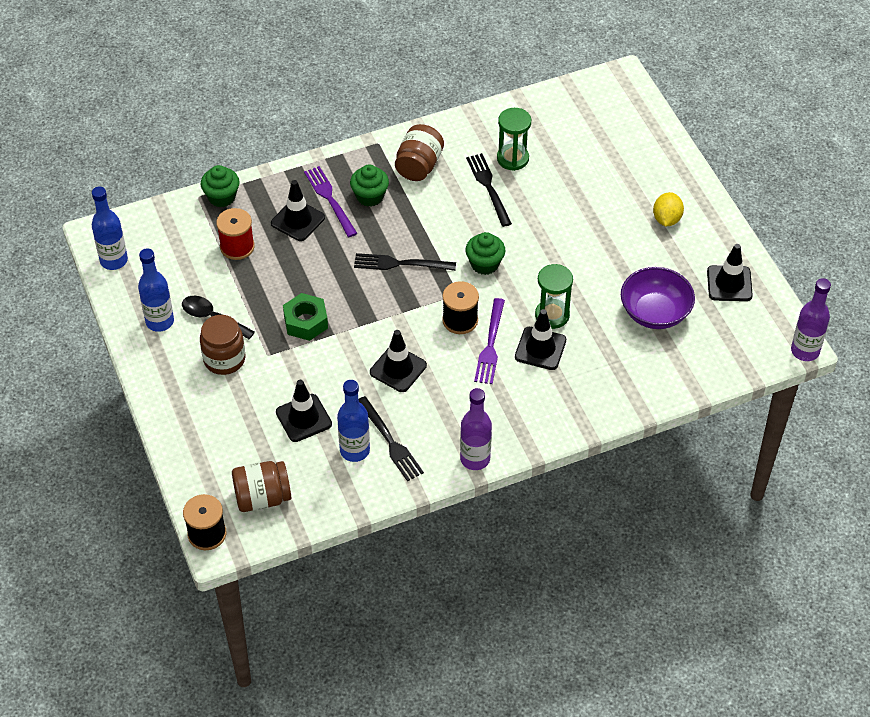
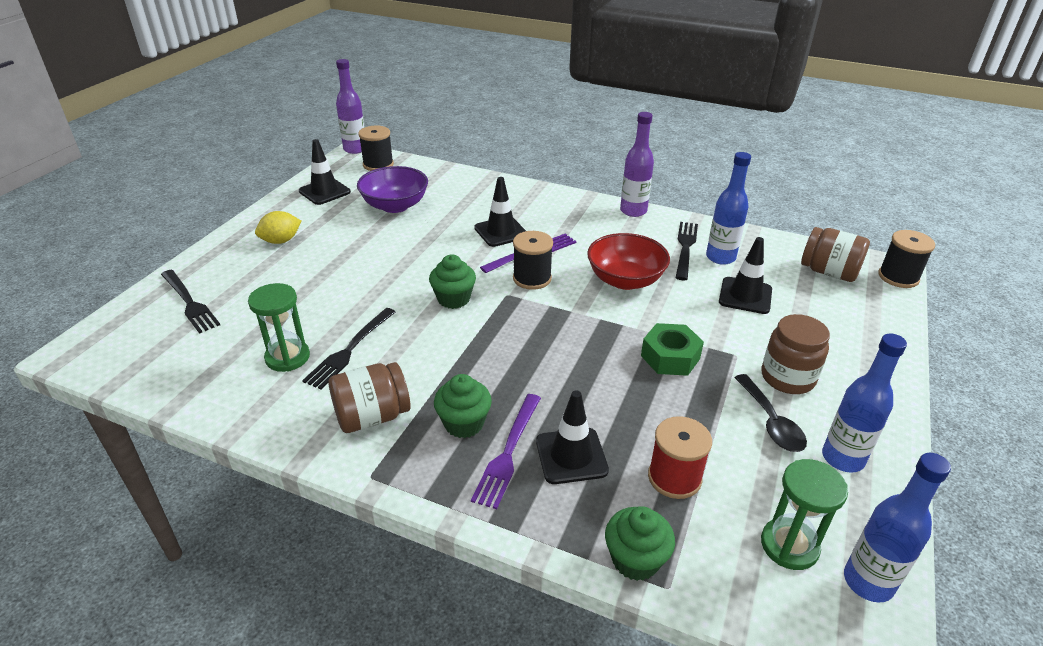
camera: 135 degrees left, 15 degrees down
black fork [354,253,456,271] -> black fork moved to [161,270,220,334]
black traffic cone [370,330,427,392] -> red bowl [587,233,670,290]
green hourglass [535,264,573,329] -> green hourglass moved to [761,459,848,570]
none -> black spool [358,126,394,171]

